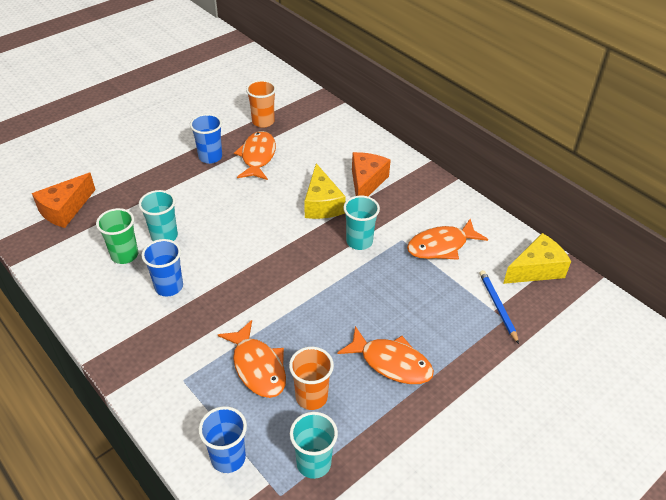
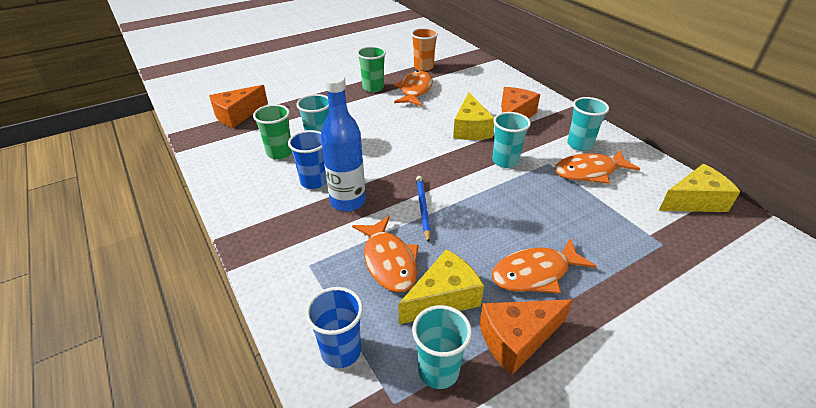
camera: 10 degrees right, 5 degrees down
blue cup [190,114,222,164] -> green cup [357,46,386,92]
orange cup [289,347,334,410] -> yellow cheese [398,249,484,324]
orange fish [337,326,434,384] -> orange fish turned 120 degrees clockwise [492,238,597,294]
blue pencil [480,270,519,344] -> blue pencil moved to [416,176,431,243]
none -> blue bottle [321,74,366,212]
none -> orange cheese [479,299,573,375]
none -> turquoise cup [567,97,609,151]

